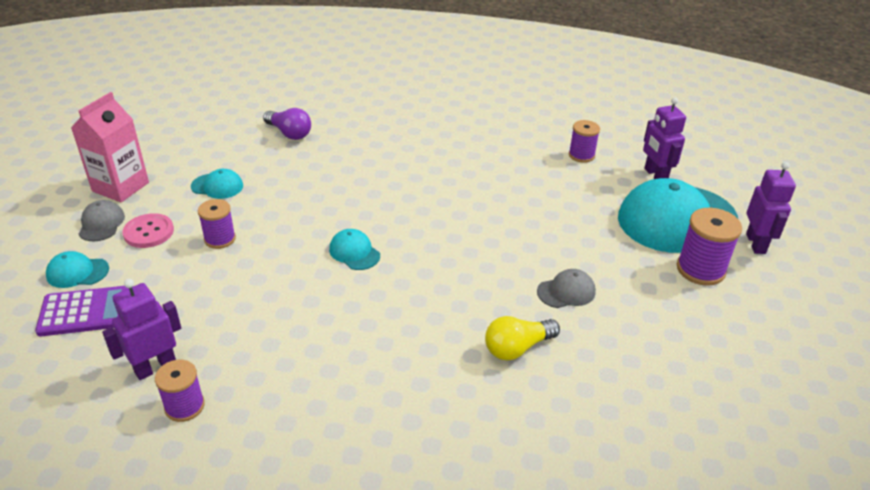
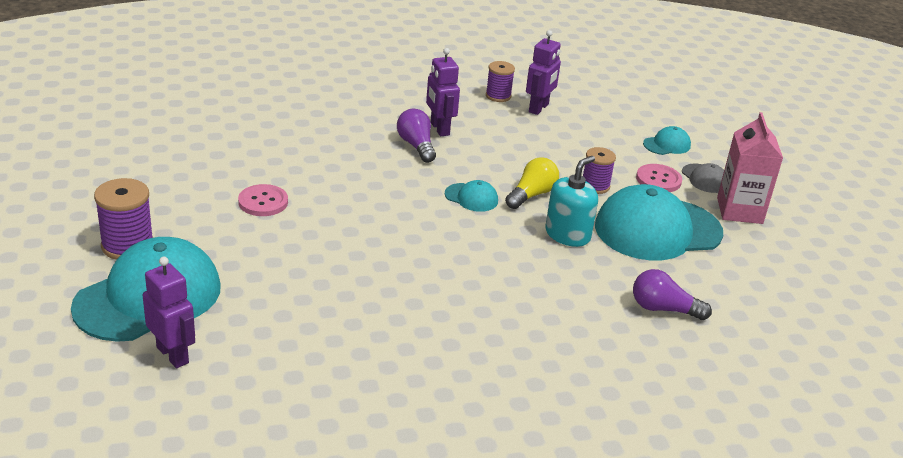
camera: 155 degrees right, 5 degrees down
purple calculator [35,286,128,336] -> none
turquoise cap [191,169,243,199] -> turquoise cap [595,184,723,260], size x2.31
yellow light bulb [485,316,560,360] -> yellow light bulb moved to [505,157,559,209]
grey cap [537,269,596,308] -> pink button [238,184,288,216]
purple spool [569,120,600,163] -> none
purple robot [746,162,796,254] -> purple robot moved to [426,48,460,136]
none -> purple light bulb [397,109,436,163]
none -> turquoise soap dispenser [545,156,598,247]

